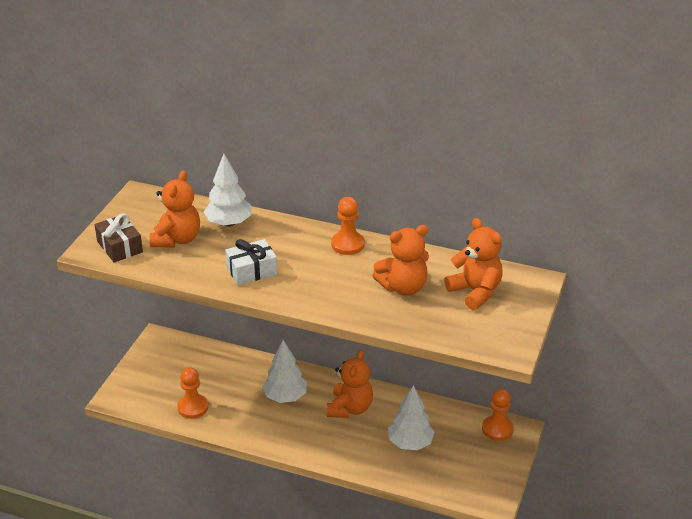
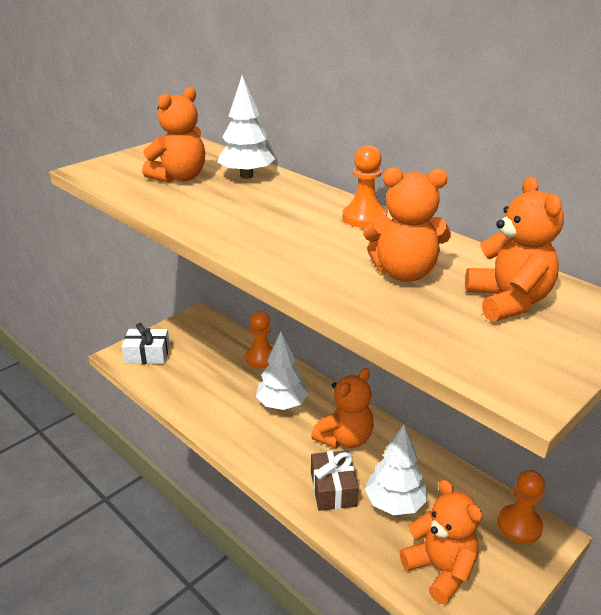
camera: 25 degrees right, 5 degrees down
brown gift [95,213,143,263] -> brown gift moved to [311,450,359,511]
orange pawn [177,367,208,419] -> orange pawn moved to [245,312,273,368]
white gift [225,239,277,285] -> white gift moved to [122,323,170,364]
none -> orange teddy bear [400,479,483,604]

